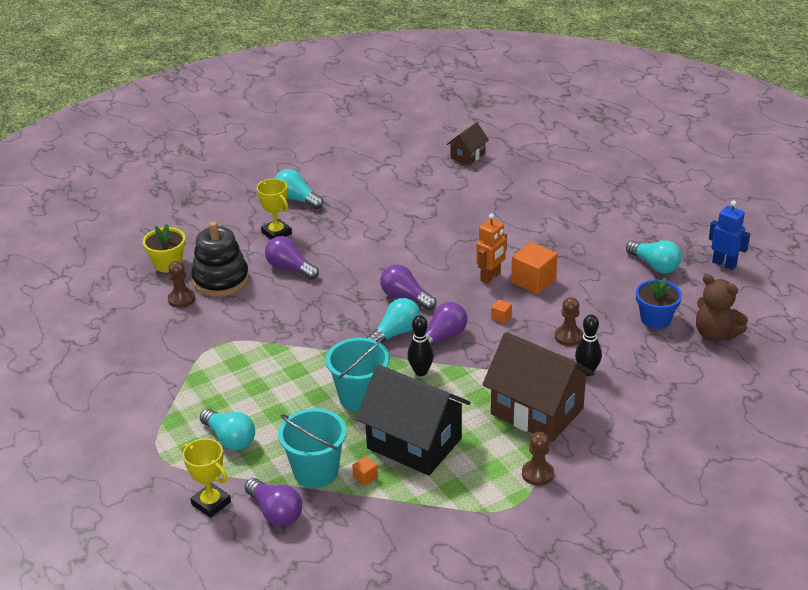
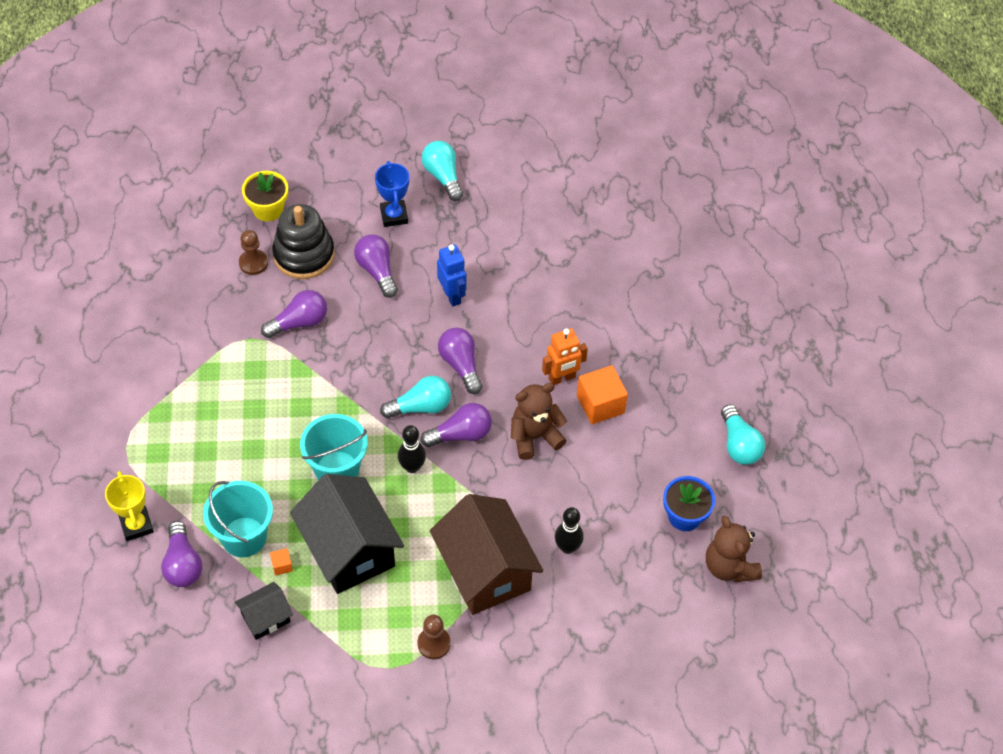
camera: 25 degrees right, 20 degrees up
turquoise light bulb [200,409,255,450] -> none
yellow trophy [257,179,292,239] -> blue trophy [375,161,409,227]
brown house [447,122,489,165] -> none
orange cube [491,299,512,324] -> brown teddy bear [511,383,567,460]
brown pawn [555,297,583,346] -> none
blue robot [709,200,750,270] -> blue robot moved to [437,245,466,307]
none -> black house [235,582,293,640]
none -> purple light bulb [261,290,327,338]

